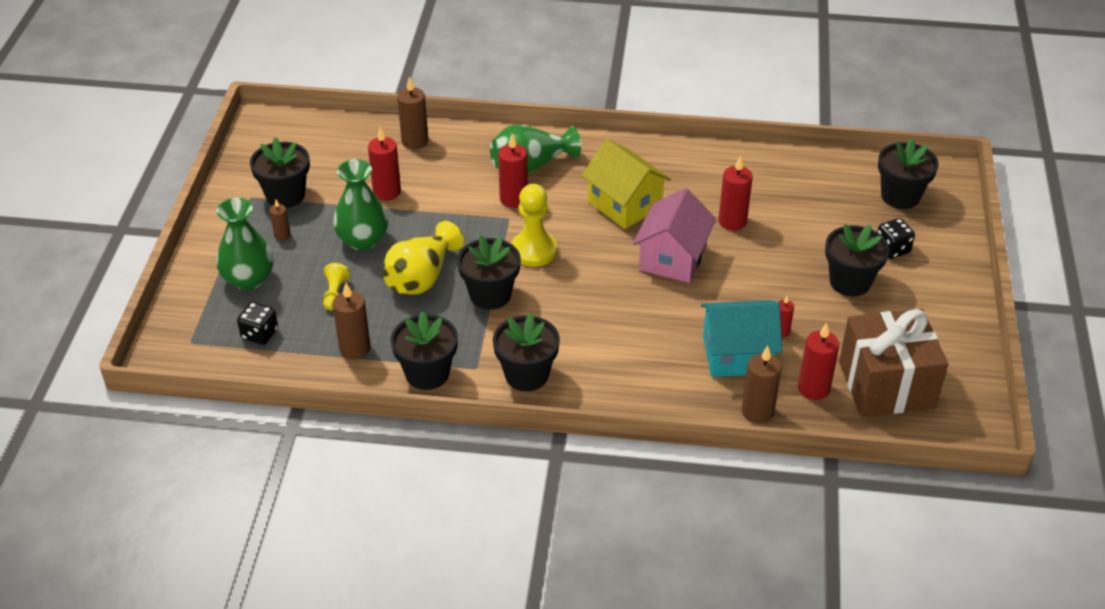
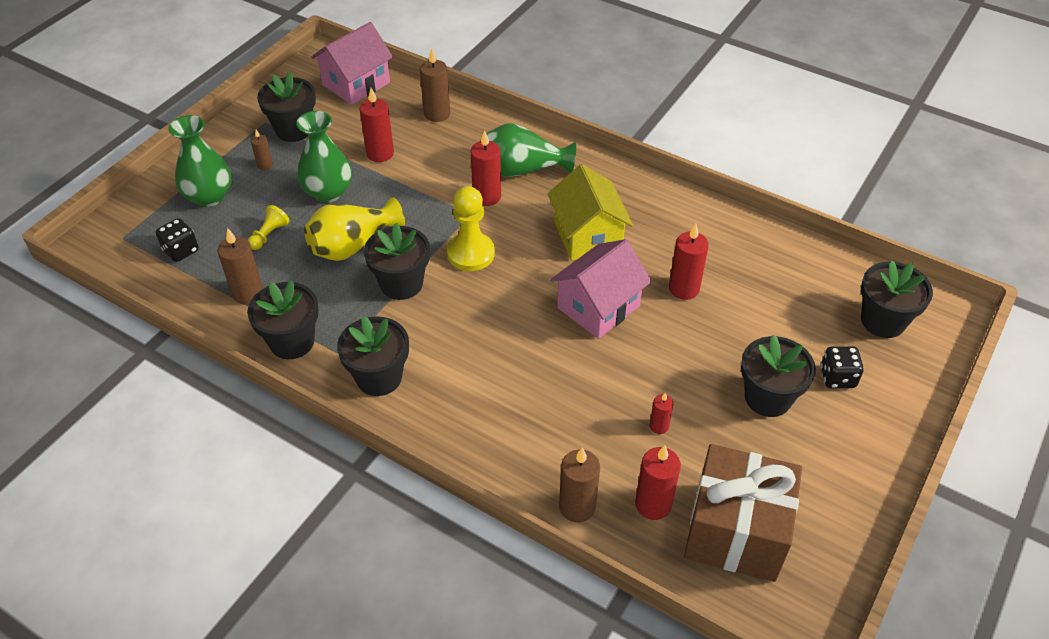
camera: 25 degrees right, 5 degrees up
turquoise house [701,300,782,377] -> none
none -> pink house [311,22,393,105]

